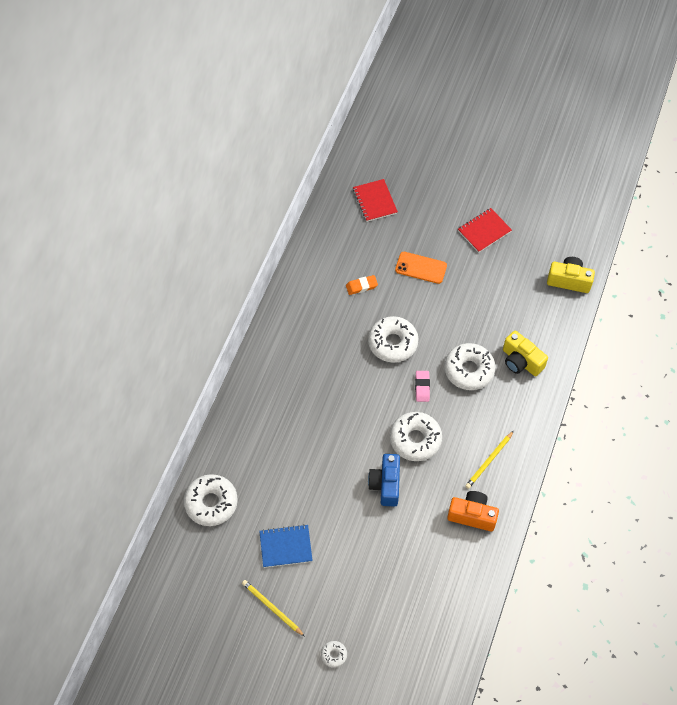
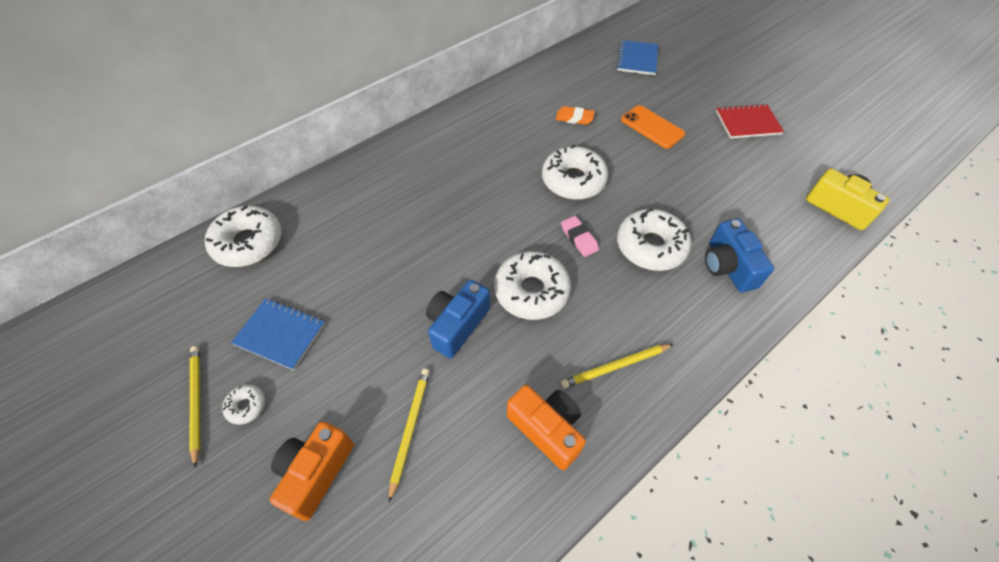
camera: 30 degrees right, 5 degrees down
white donut [321,641,347,668] -> white donut moved to [222,385,265,425]
red notebook [353,179,398,222] -> blue notebook [616,40,658,75]
pink eraser [415,371,430,402] -> pink eraser turned 60 degrees counterclockwise [561,216,599,257]
yellow camera [503,331,548,376] -> blue camera [705,219,774,292]
none -> orange camera [270,422,354,521]
none -> yellow pencil [389,369,430,502]

